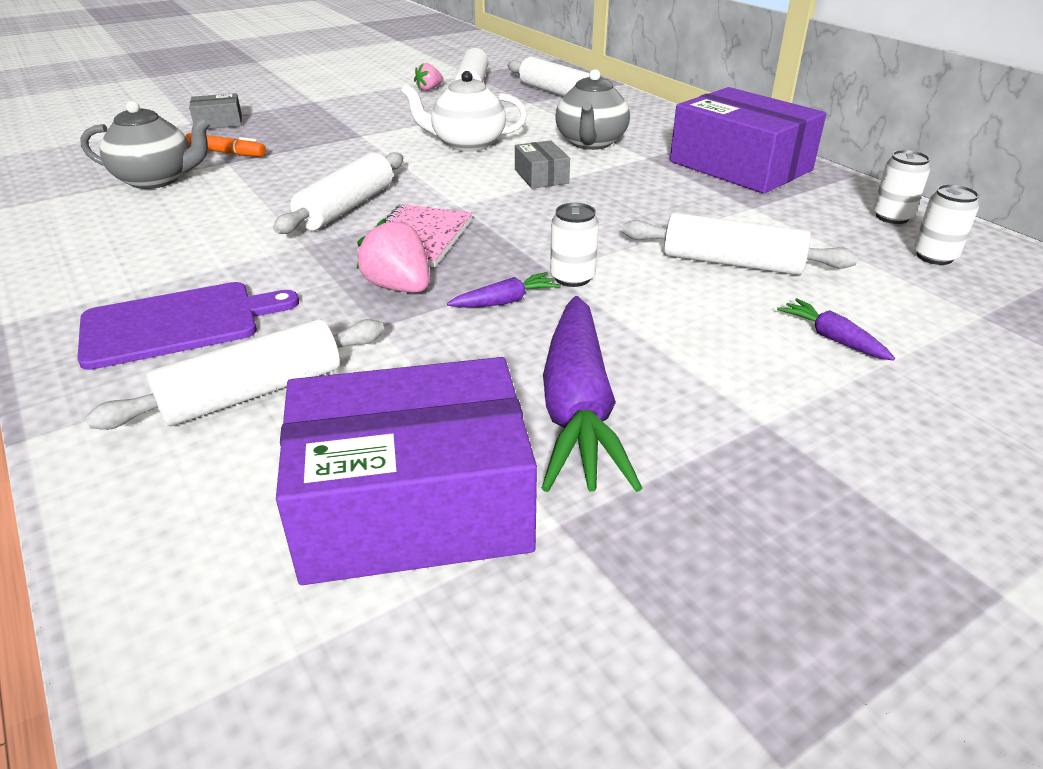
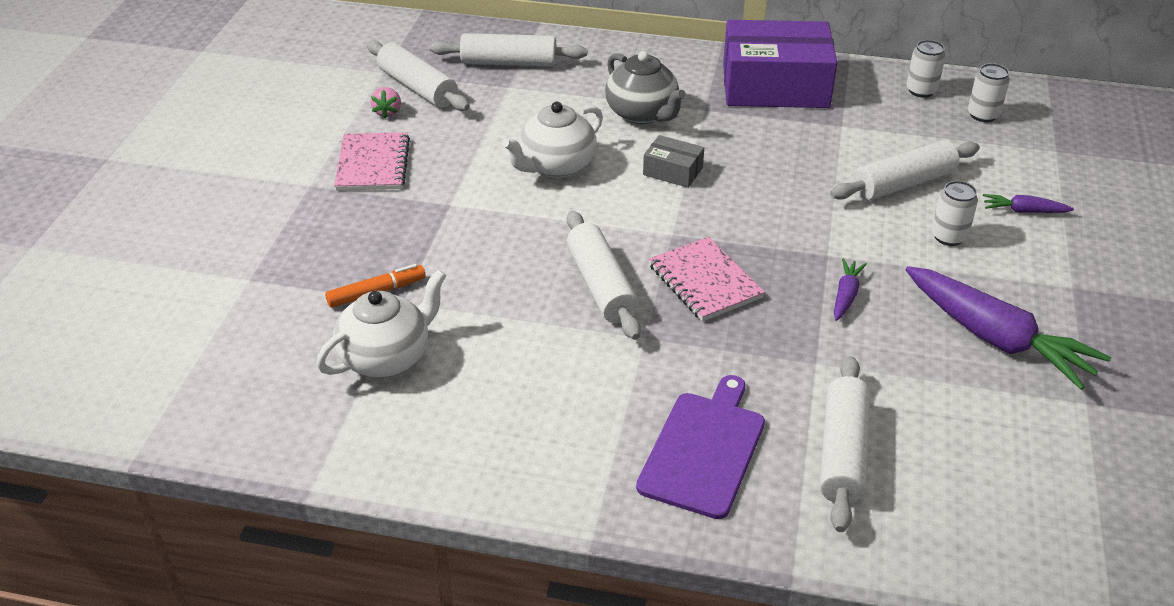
camera: 45 degrees left, 5 degrees up
grey teapot [80,101,211,189] -> white teapot [317,270,446,377]
grey box [189,93,242,129] -> none
purple box [276,357,537,585] -> none
pink strawberry [356,218,430,293] -> none
white can [550,203,599,287] -> white can moved to [932,181,978,246]
none -> pink notebook [334,132,410,191]

